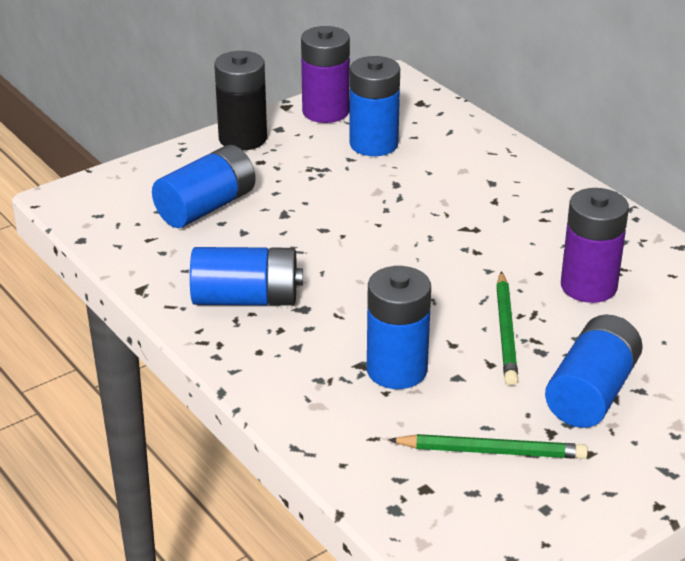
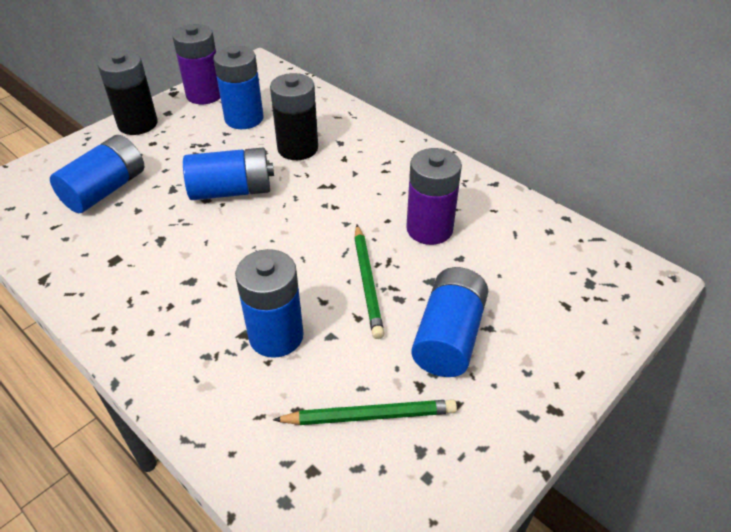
camera: 10 degrees left, 10 degrees up
blue battery [190,247,303,306] -> blue battery moved to [183,148,274,200]
none -> black battery [270,73,318,160]

